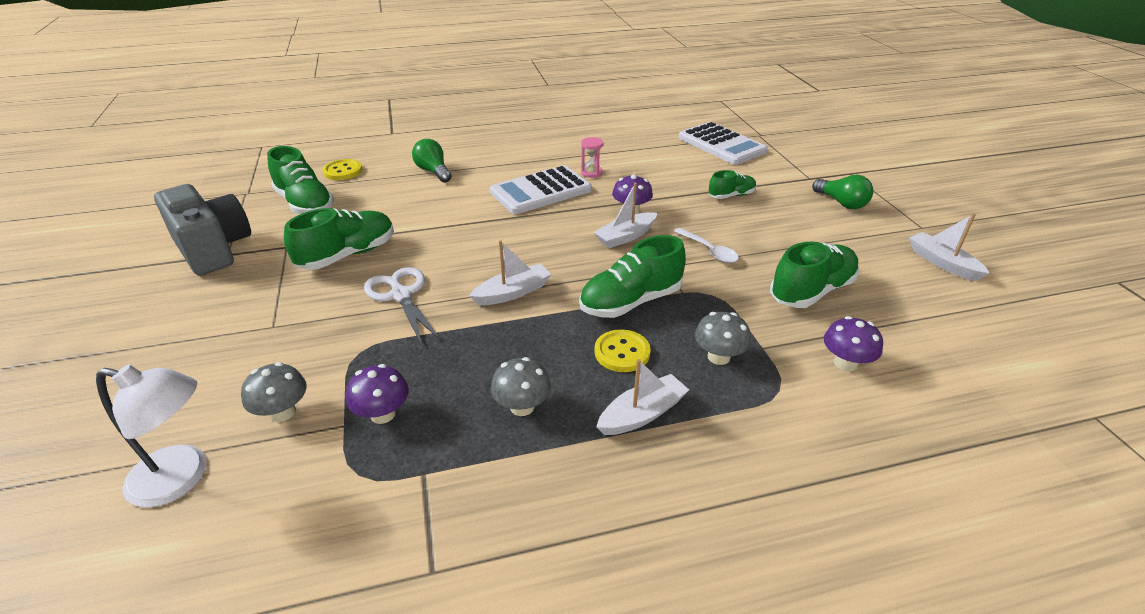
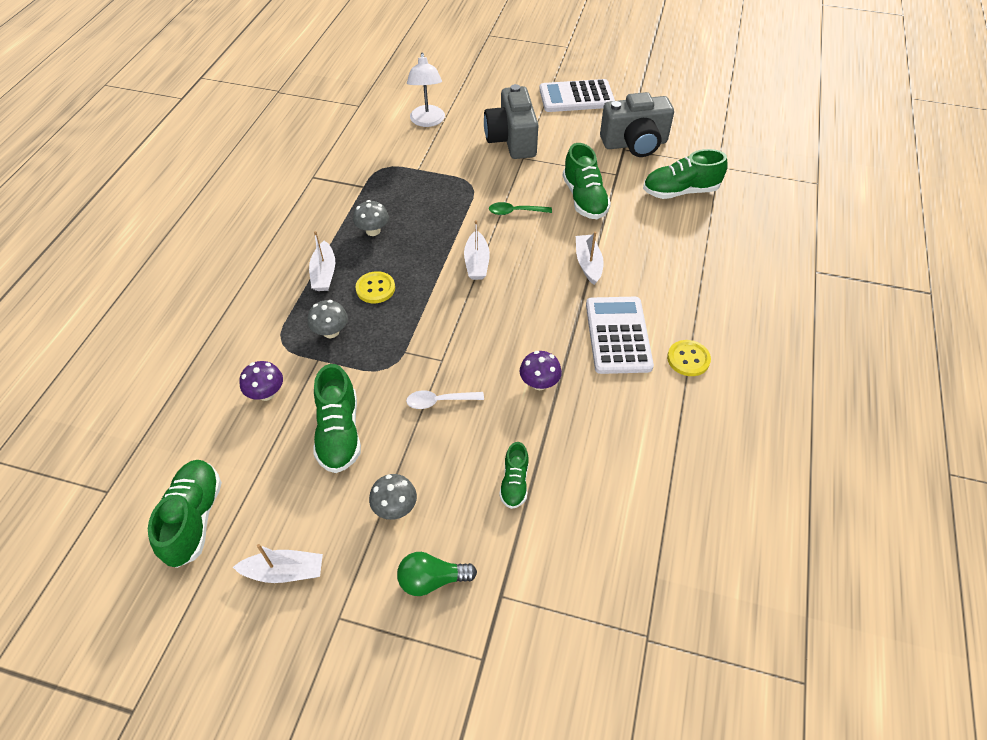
camera: 120 degrees right, 15 degrees up
white lamp [96,365,207,507] -> white lamp turned 45 degrees counterclockwise [407,53,445,127]
grey mushroom [241,362,307,422] -> grey mushroom moved to [369,474,417,520]
yellow button [323,159,362,180] -> yellow button moved to [667,340,711,376]
purple mushroom [346,364,409,424] -> none
white scissors [364,267,441,345] -> green spoon [489,202,552,215]
green light bulb [412,139,452,183] -> none
green shoe [579,235,686,318] -> green shoe moved to [148,460,222,568]
pink hourglass [581,137,604,178] -> none
white boat [594,183,657,248] -> white boat moved to [576,231,604,285]
white calculator [679,122,767,165] -> white calculator moved to [539,79,615,112]
none -> grey camera [484,84,538,159]

